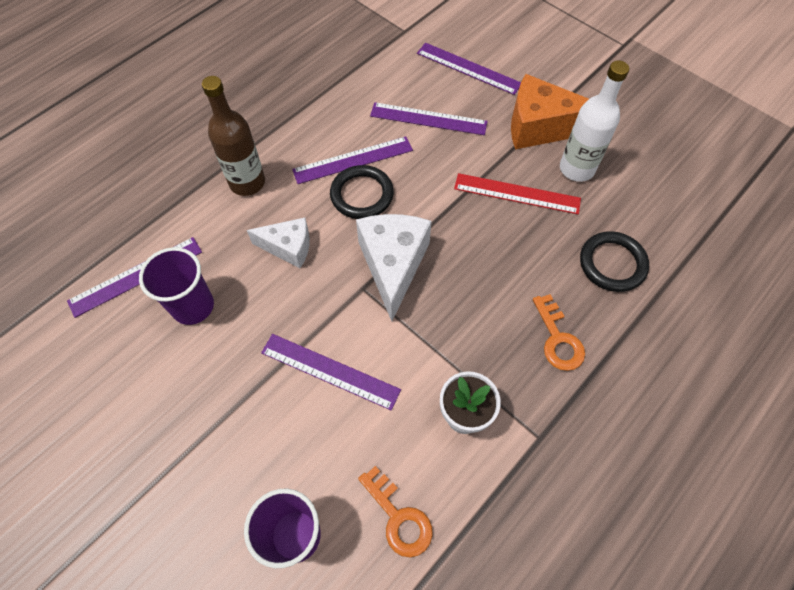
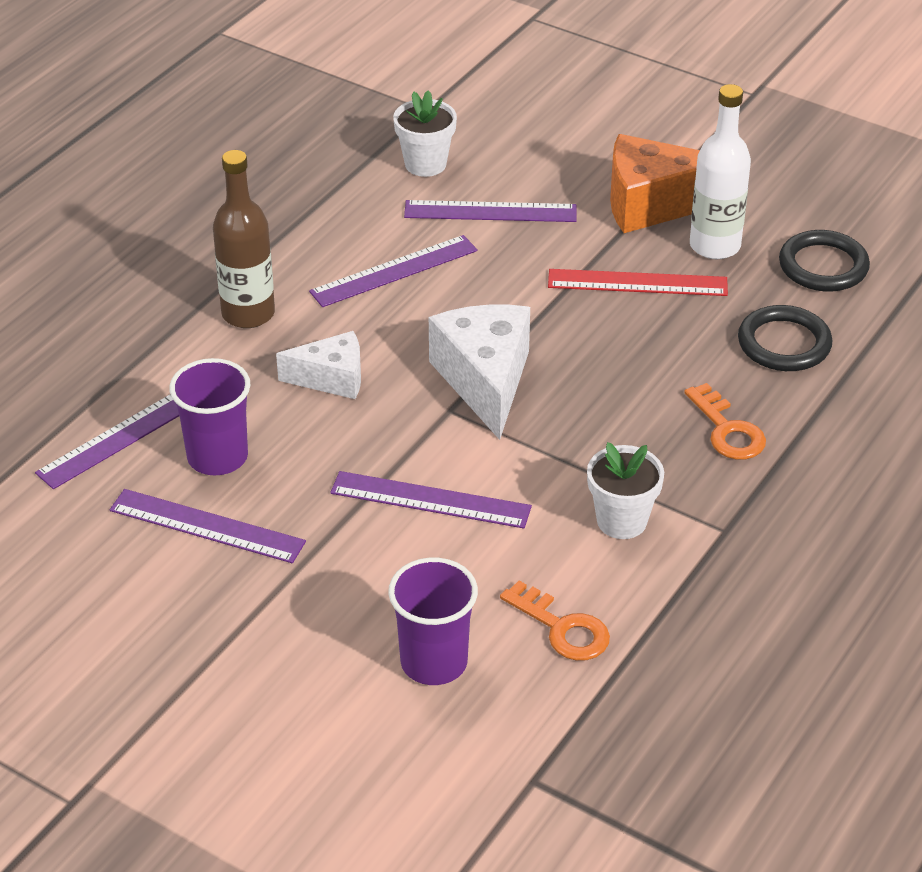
camera: 10 degrees left, 20 degrees down
black ring [330,165,394,219] -> black ring moved to [779,230,870,292]
purple ruler [417,43,521,95] -> purple ruler moved to [110,489,306,563]
none -> white flower pot [393,90,457,177]

